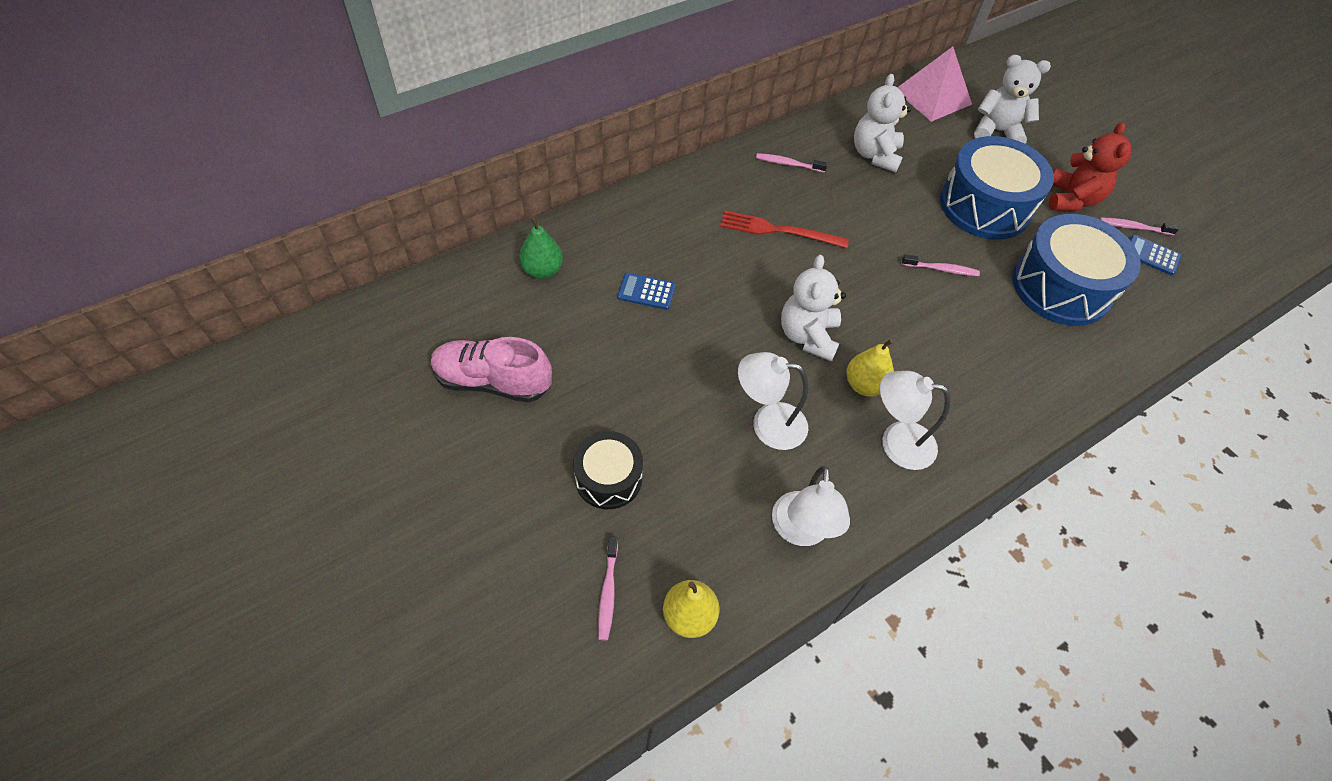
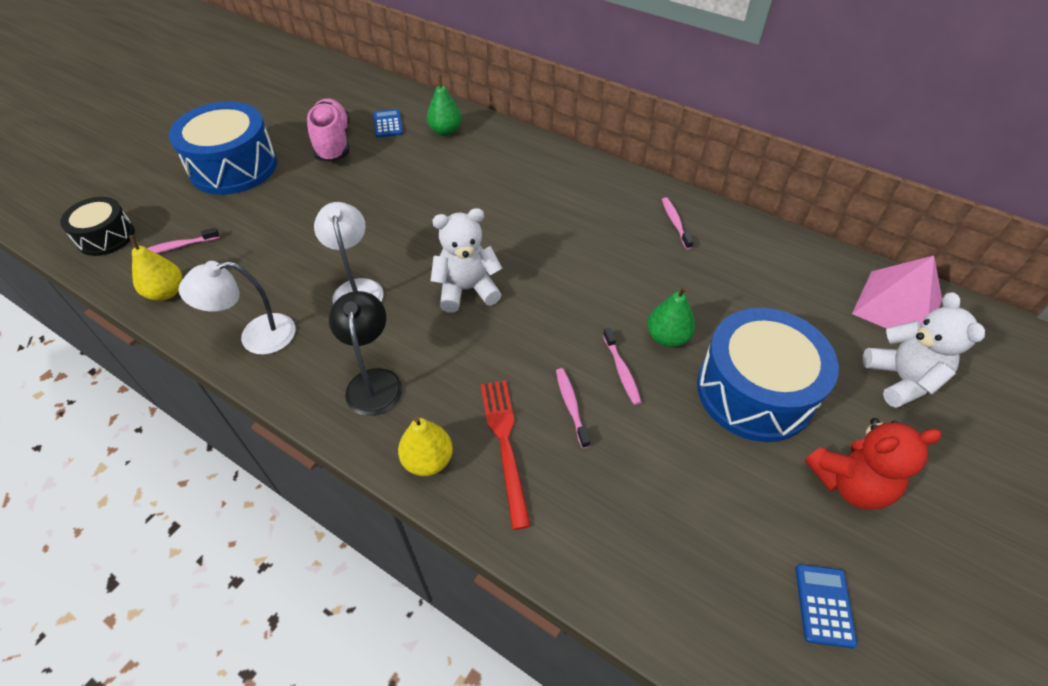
camera: 70 degrees right, 5 degrees down
black drum [573,431,643,509] -> black drum moved to [60,197,135,256]
blue calculator [617,273,676,310] -> blue calculator moved to [373,109,403,138]
red fork [720,210,849,248] -> red fork moved to [481,380,531,530]
yellow pear [846,338,894,397] -> yellow pear moved to [398,416,453,476]
white teddy bear [854,74,911,173] -> none
white lamp [880,371,951,470] -> black lamp [329,291,403,416]
blue drum [1012,214,1140,326] -> blue drum moved to [169,102,277,195]
pink toothbrush [1100,218,1179,235] -> pink toothbrush moved to [556,368,590,448]
none -> green pear [647,286,695,347]

